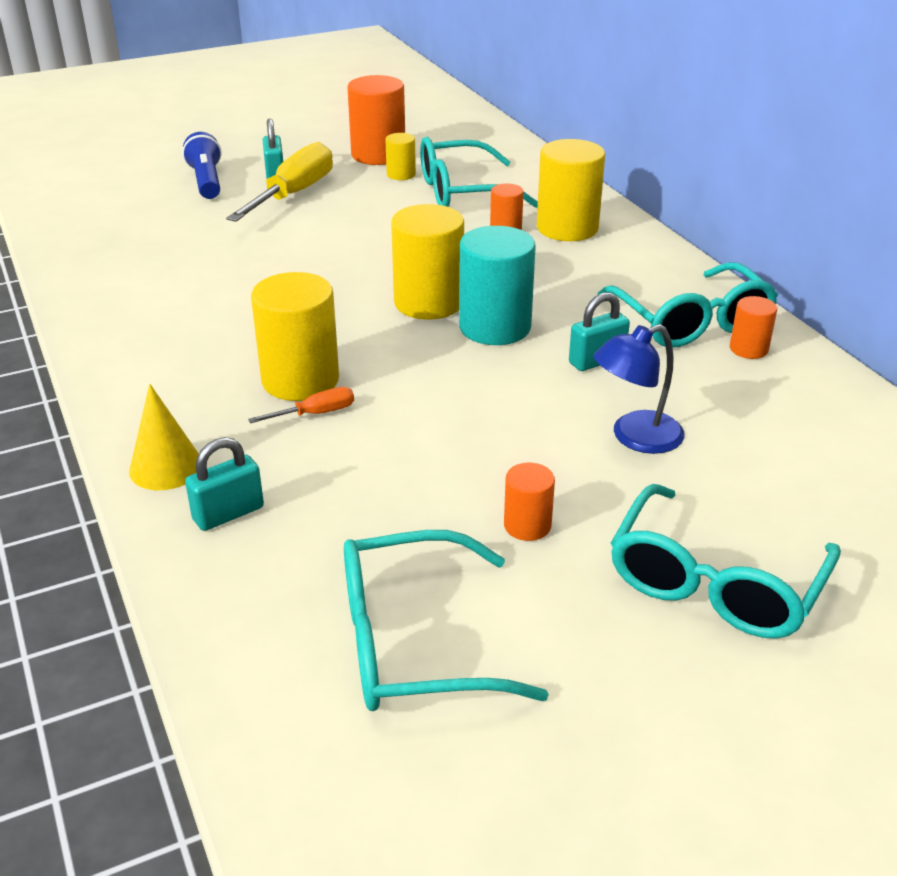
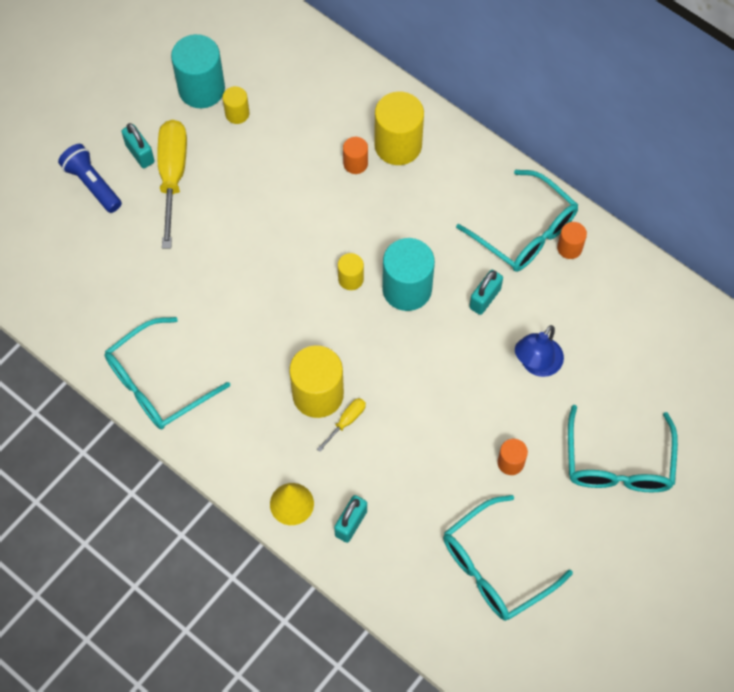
camera: 25 degrees left, 30 degrees up
orange screwdriver [248,387,354,423] -> yellow screwdriver [317,398,366,452]
orange cylinder [347,75,405,165] -> turquoise cylinder [171,34,225,108]
yellow cylinder [391,204,464,320] -> yellow cylinder [338,253,364,290], size x0.52
turquoise glasses [420,137,538,208] -> turquoise glasses moved to [105,317,230,429]

